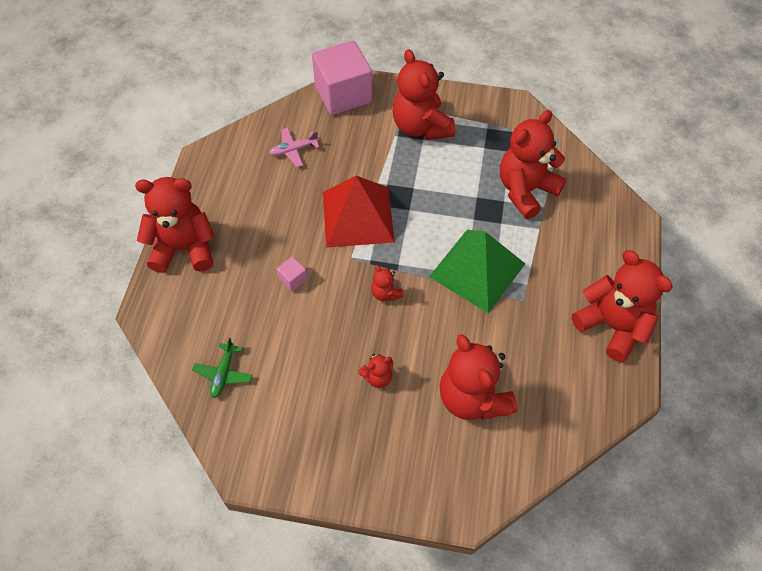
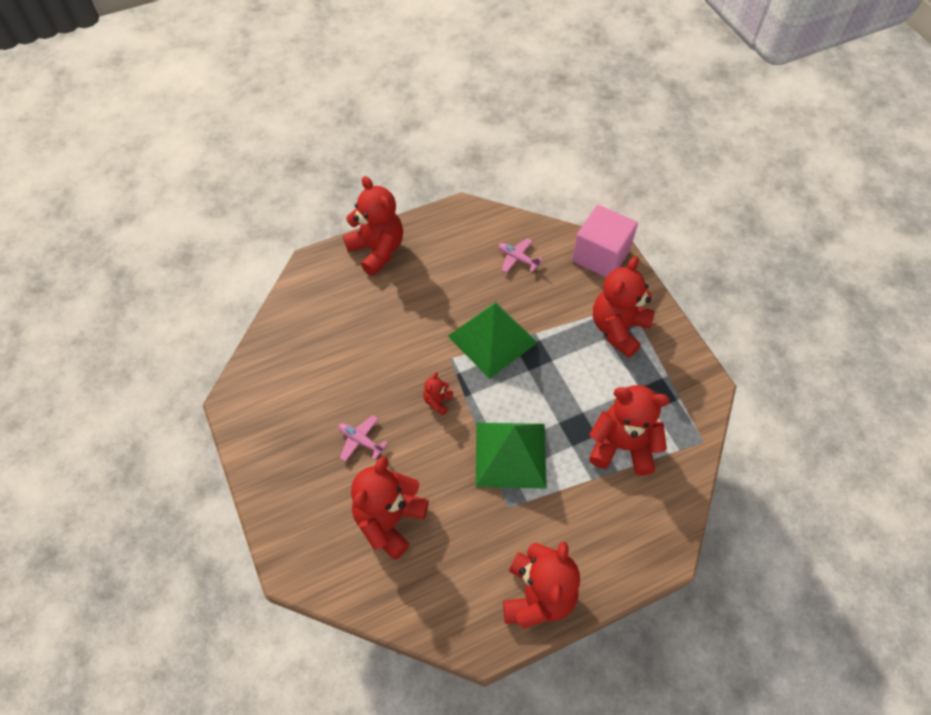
camera: 55 degrees right, 0 degrees up
green plane [192,337,253,398] -> none
pink cube [277,257,307,291] -> none
red pyramid [323,176,395,248] -> green pyramid [448,302,538,379]
red teddy bear [358,354,393,388] -> pink plane [339,415,388,462]

